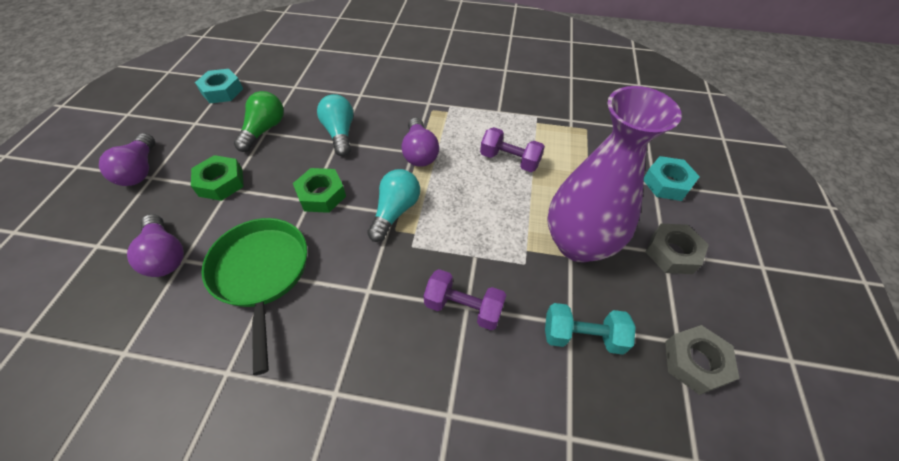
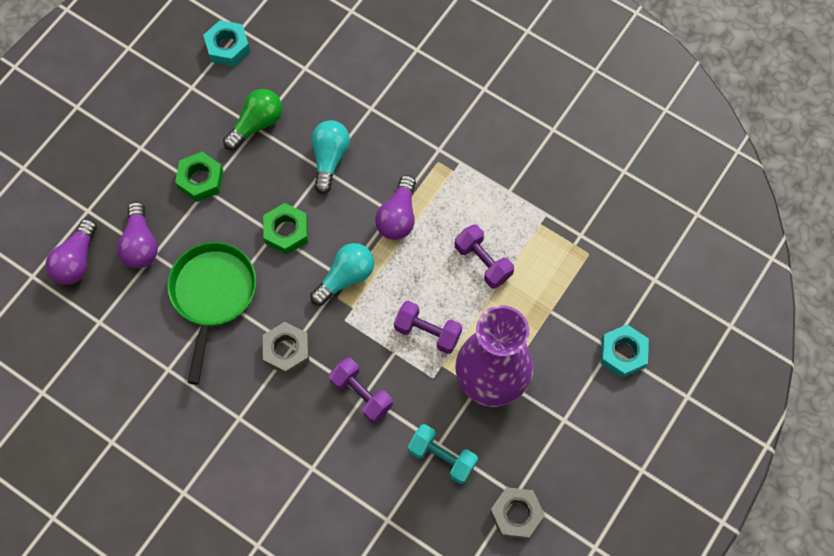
camera: 25 degrees right, 15 degrees up
purple light bulb [99,133,155,186] -> purple light bulb moved to [46,219,97,285]
grey nut [646,224,709,274] -> grey nut moved to [263,322,309,376]
none -> purple dumbbell [394,301,462,354]

